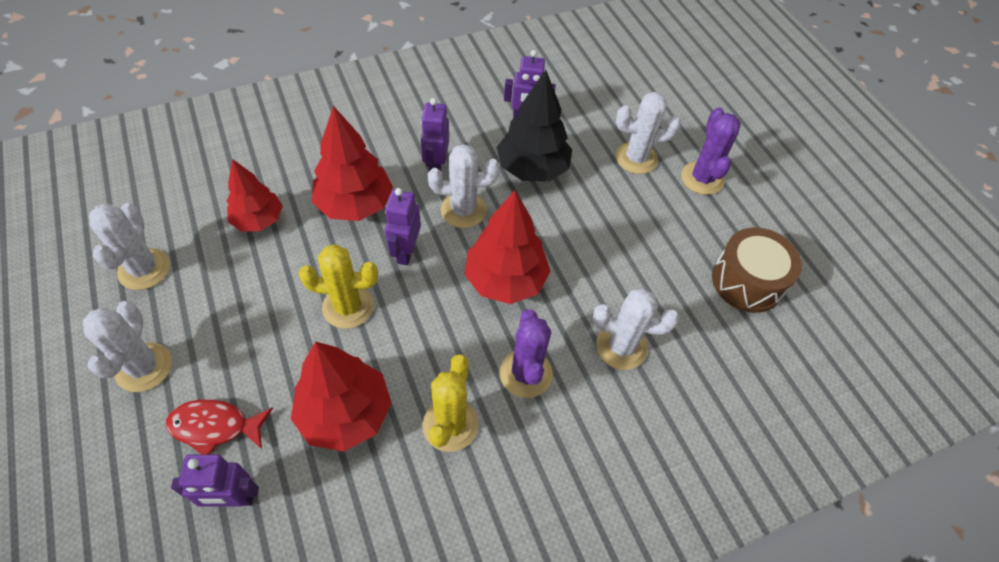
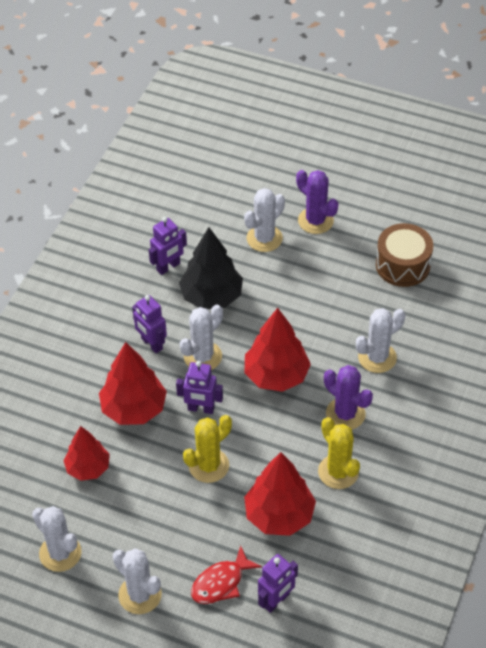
camera: 40 degrees left, 5 degrees down
purple robot [385,188,421,265] -> purple robot turned 45 degrees counterclockwise [176,361,223,414]

